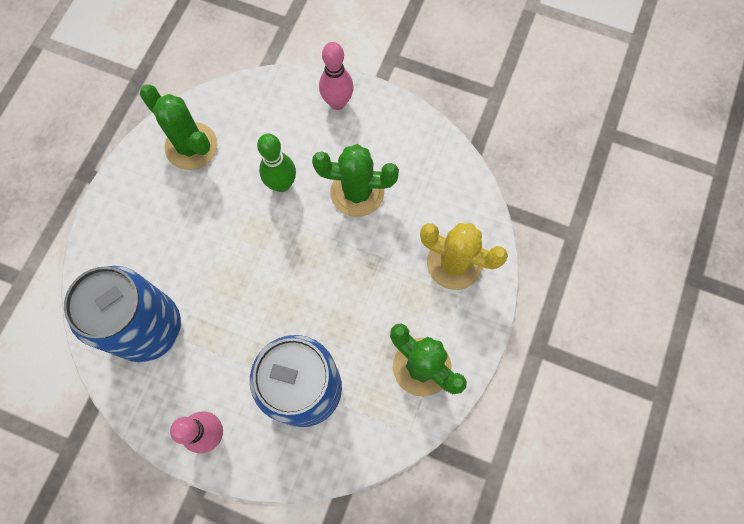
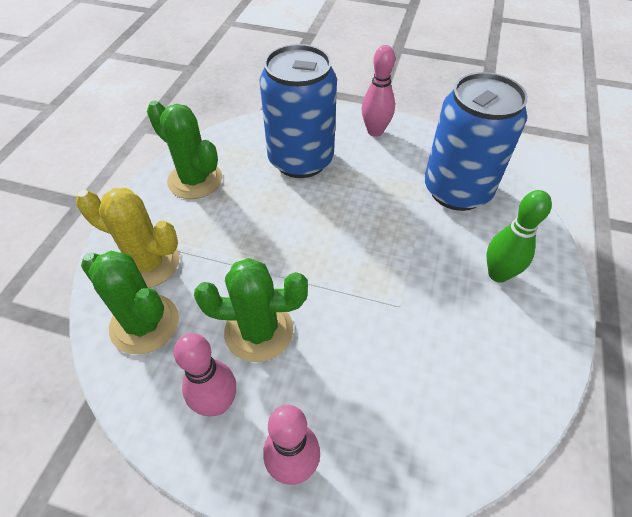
camera: 175 degrees right, 20 degrees down
green cactus [140,84,218,170] -> green cactus moved to [81,251,179,354]
green bowling pin [257,133,296,192] -> green bowling pin moved to [487,190,552,283]
none -> pink bowling pin [174,333,236,416]

